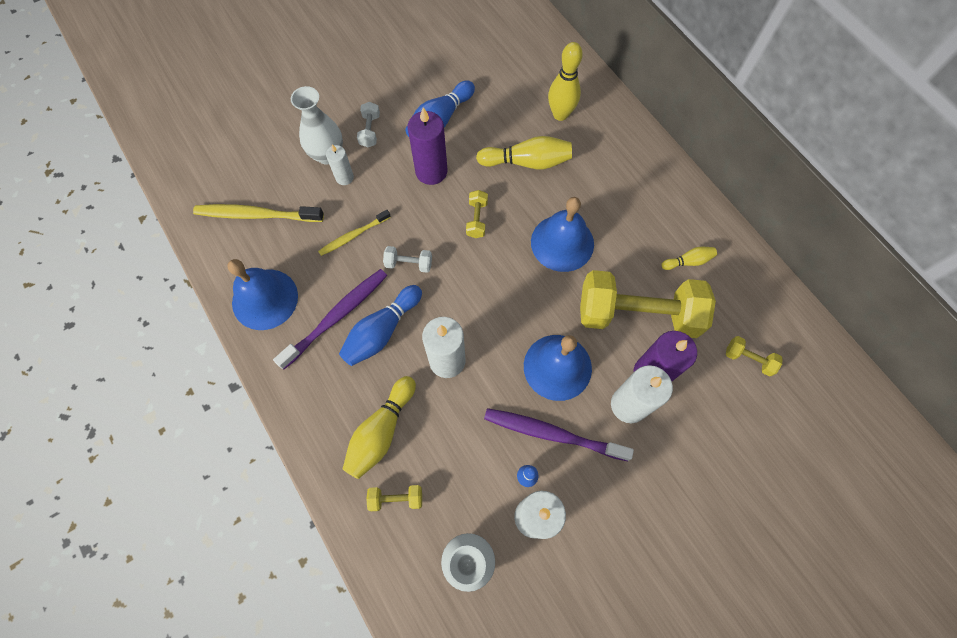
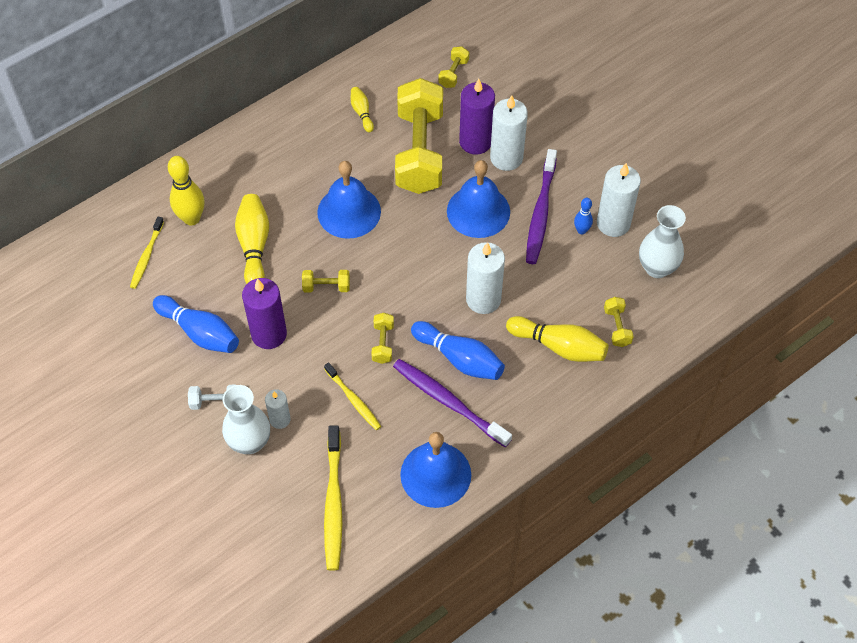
camera: 95 degrees left, 10 degrees down
white dumbbell [383,246,432,273] -> yellow dumbbell [371,313,394,364]
none -> yellow toothbrush [130,217,164,289]

